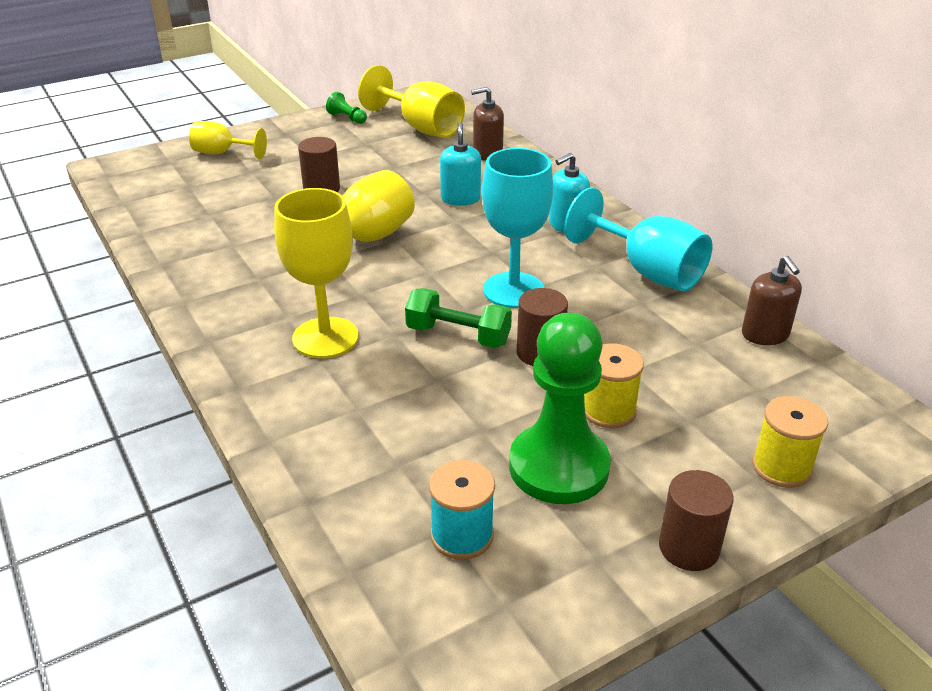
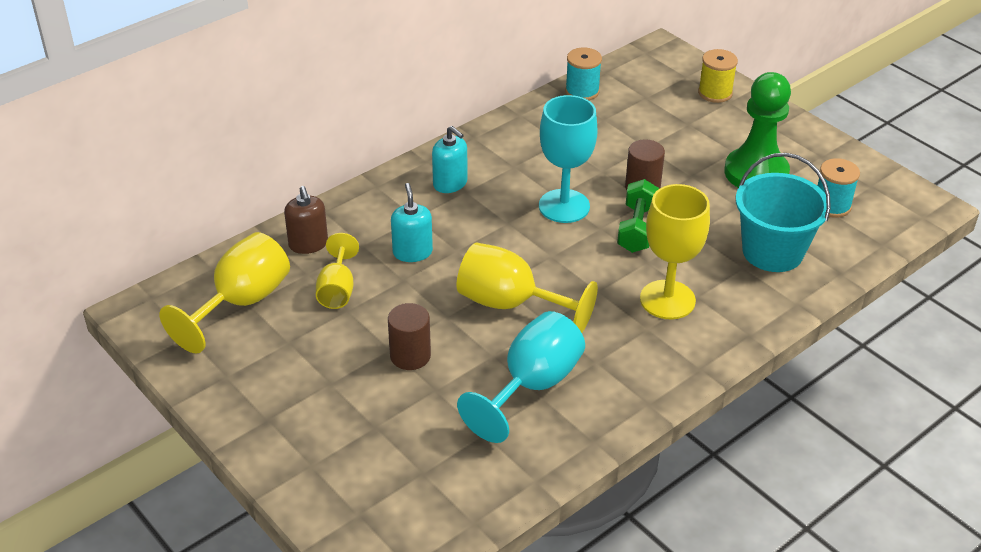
camera: 100 degrees left, 5 degrees up
yellow goblet [189,121,267,159] -> yellow goblet moved to [316,233,359,309]
green pawn [326,92,367,124] -> none
turquoise soap dispenser [440,122,481,206] -> turquoise soap dispenser turned 90 degrees clockwise [391,183,433,262]
turquoise goblet [564,187,712,291] -> turquoise goblet moved to [457,311,585,443]
yellow spool [584,343,644,428] -> none
brown cylinder [659,470,734,571] -> none
brown soap dispenser [742,256,802,345] -> turquoise spool [565,48,602,100]
none -> turquoise bucket [736,153,831,272]

